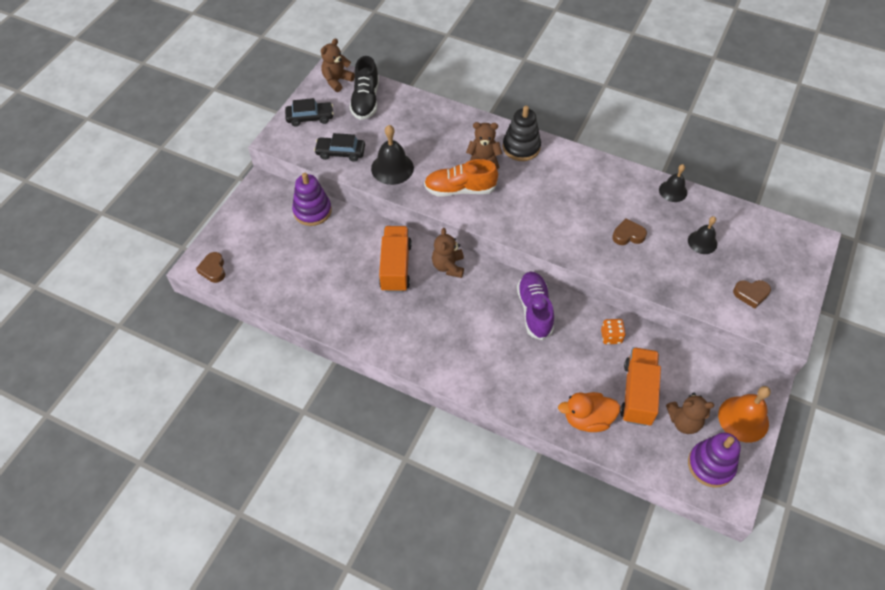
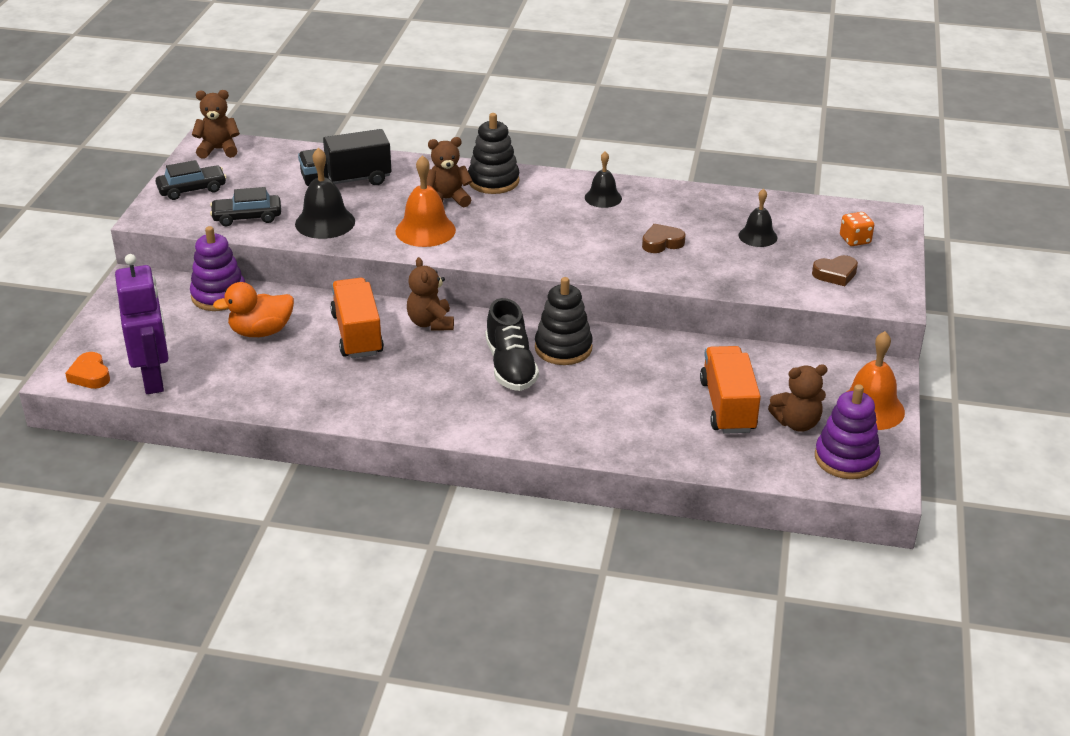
camera: 15 degrees left, 20 degrees down
brown heart [196,252,225,283] -> orange heart [65,352,110,389]
brown teddy bear [321,38,355,92] -> brown teddy bear turned 60 degrees clockwise [192,90,240,159]
black shoe [350,56,379,120] -> black shoe moved to [485,298,539,391]
orange shoe [424,159,498,197] -> orange bell [396,155,456,247]
purple shoe [517,272,554,340] -> black stacking toy [535,277,593,365]
orange duck [558,392,620,432] -> orange duck moved to [213,282,294,337]
orange dice [601,319,626,344] -> orange dice moved to [840,212,874,246]
black bell [659,164,687,202] -> black bell moved to [585,151,622,208]
none -> purple robot [115,254,169,394]
none -> black truck [298,129,392,186]

